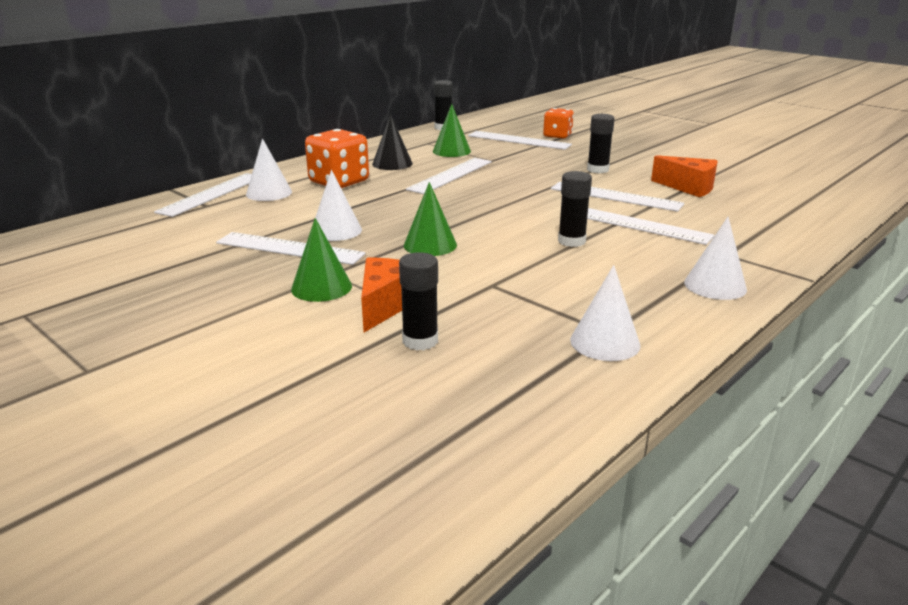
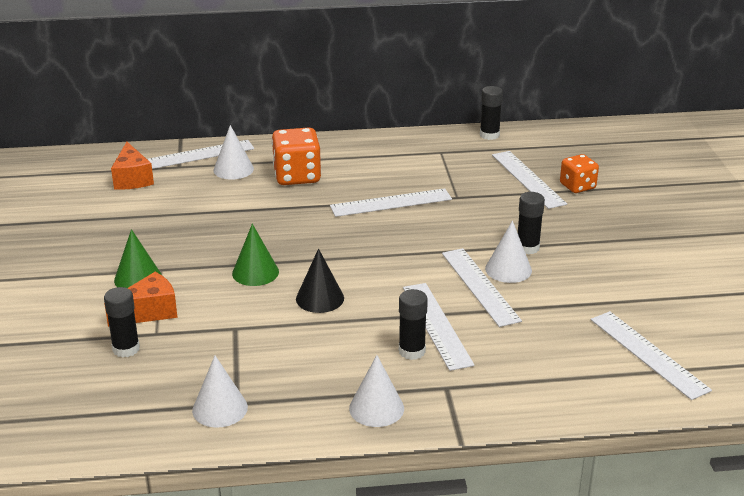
camera: 40 degrees right, 5 degrees up
white ruler [216,232,366,265] -> white ruler moved to [591,311,712,400]
white cone [315,170,362,241] -> white cone moved to [485,221,532,283]
black cone [372,114,413,170] -> black cone moved to [296,248,344,313]
green cone [433,104,471,157] -> none
black glue stick [558,171,592,247] -> black glue stick moved to [399,289,428,360]
orange cheese [651,155,717,197] -> orange cheese moved to [111,142,154,190]

